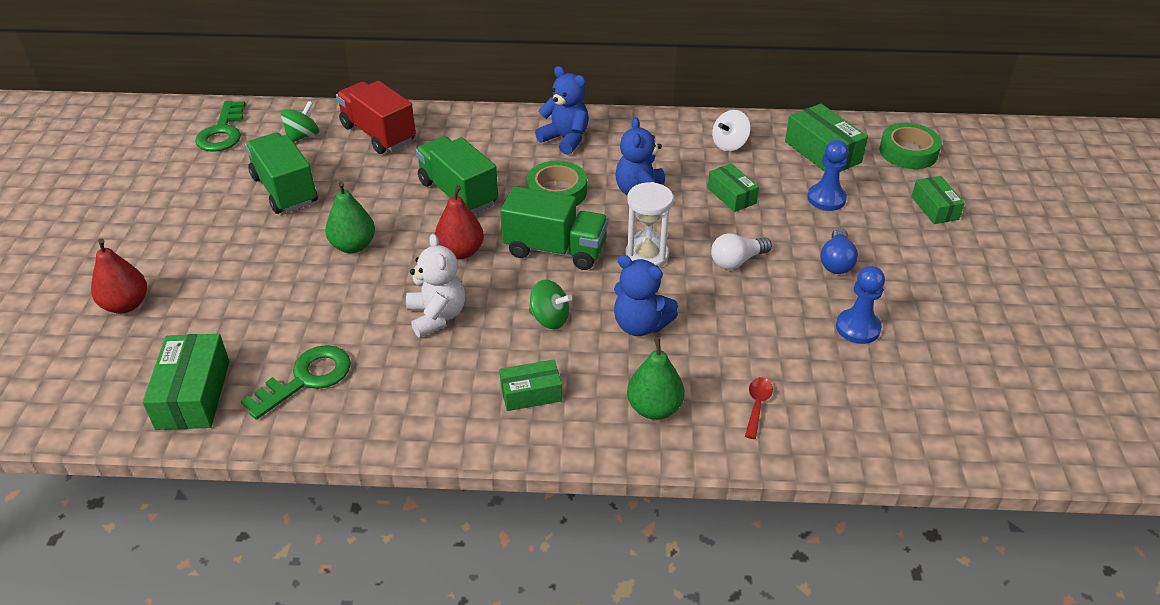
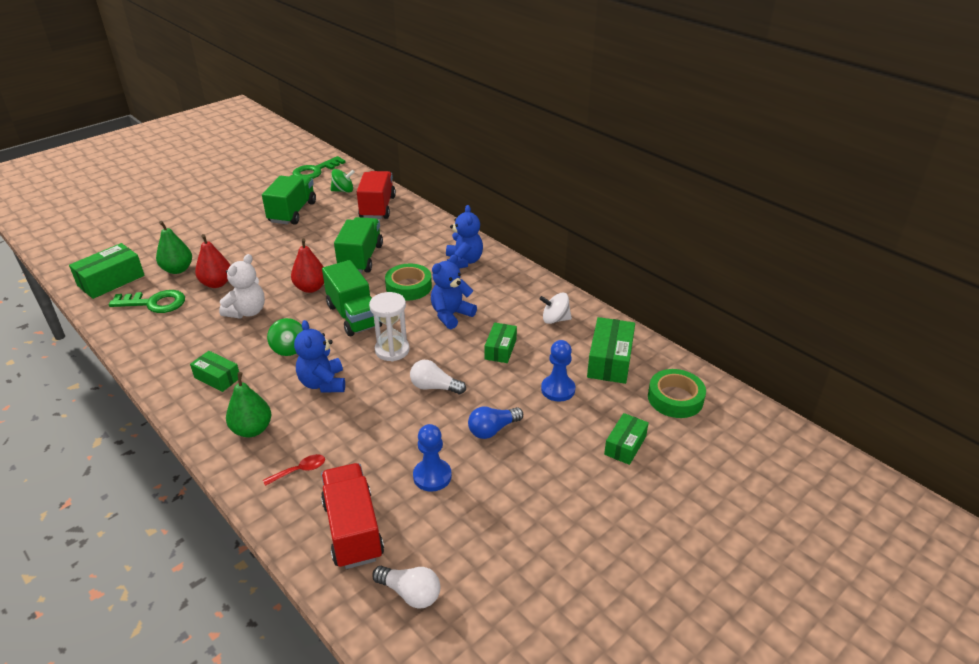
camera: 45 degrees right, 5 degrees down
red pear [91,238,147,313] -> red pear moved to [195,234,231,288]
green pear [325,181,375,253] -> green pear moved to [156,221,192,274]
none -> red truck [321,463,384,569]
none -> white light bulb [372,566,440,609]

